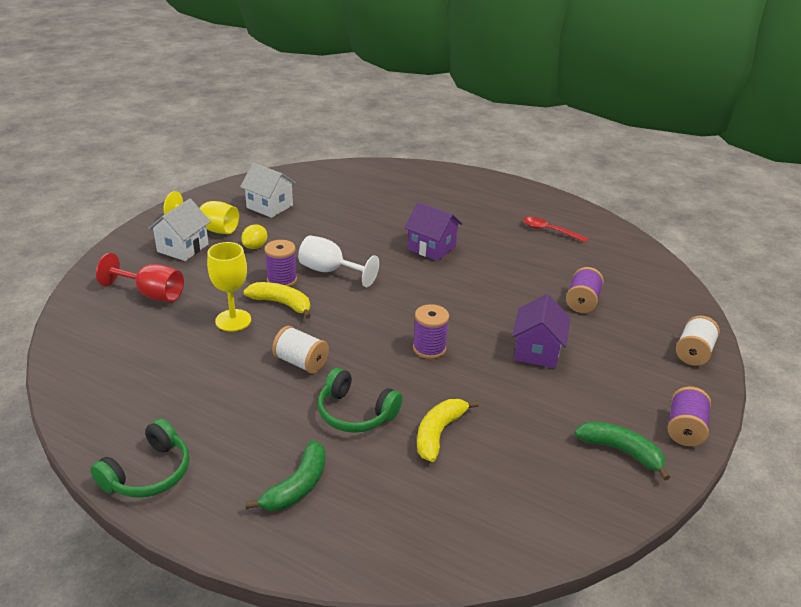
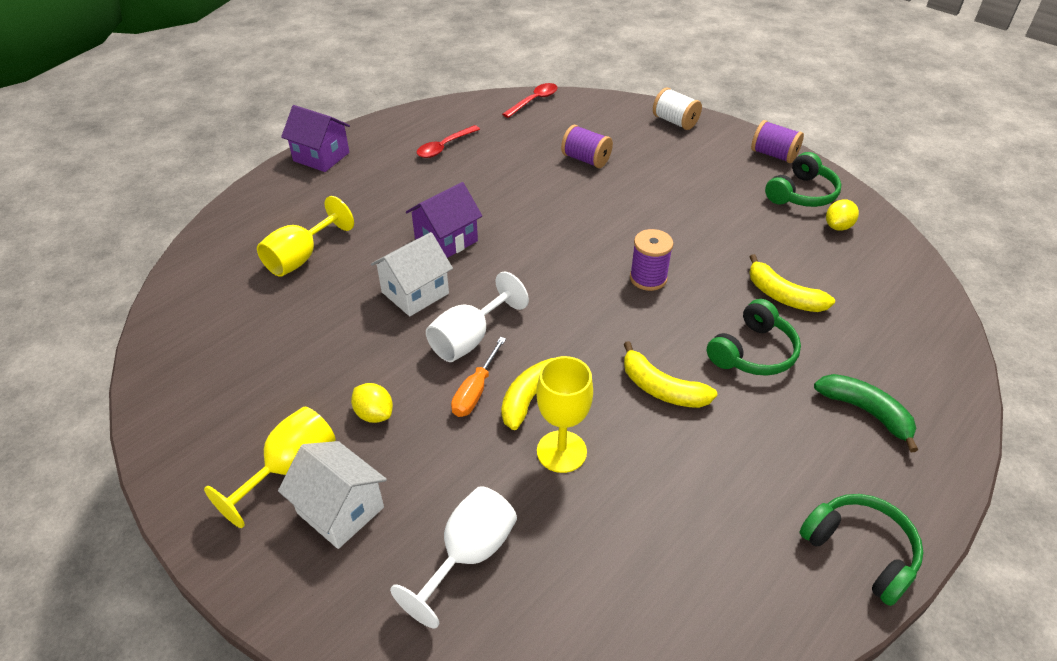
camera: 75 degrees left, 10 degrees up
red goblet [96,253,184,302] -> white goblet [390,486,517,628]
white house [240,163,296,218] -> white house moved to [371,232,453,316]
purple spool [264,240,297,287] -> orange screwdriver [451,337,506,417]
white spool [272,326,329,374] -> yellow banana [624,341,718,408]
purple house [512,294,570,368] -> purple house moved to [281,105,350,172]
green banana [574,421,670,481] -> green headphones [765,152,842,207]
none -> yellow goblet [257,196,354,277]
none -> red spoon [502,83,558,118]
none -> yellow lemon [826,200,859,231]

